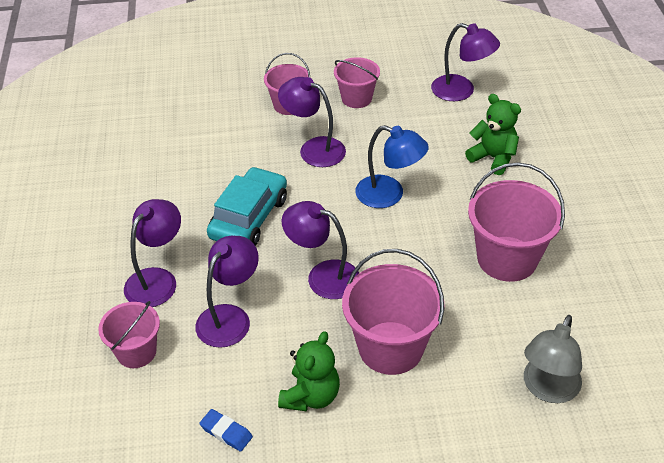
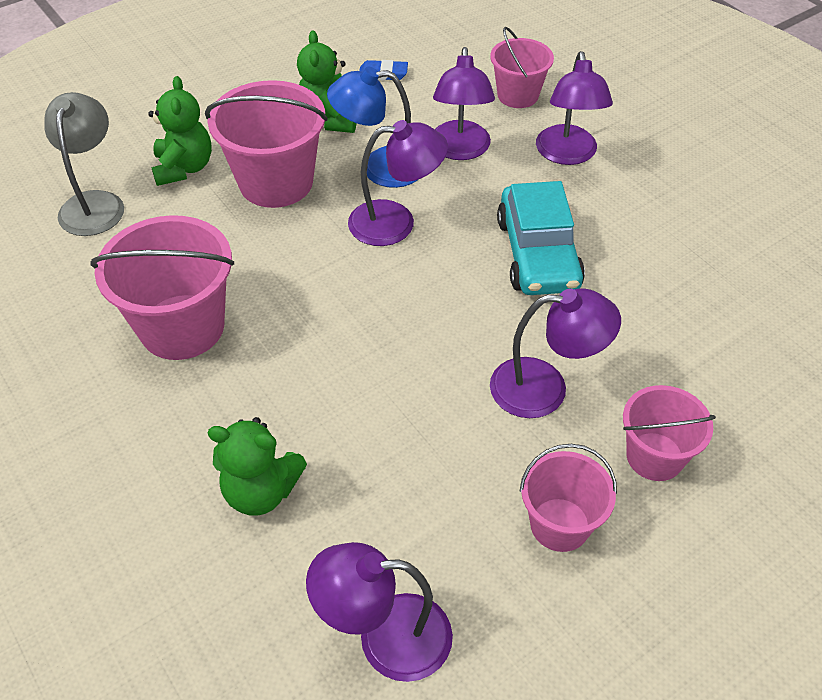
camera: 150 degrees right, 5 degrees up
blue lamp [355,125,429,208] -> blue lamp moved to [327,67,419,188]
none -> green teddy bear [148,76,212,186]

